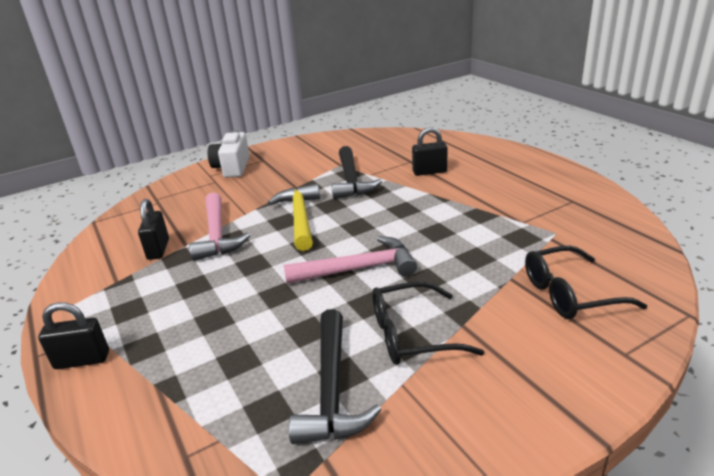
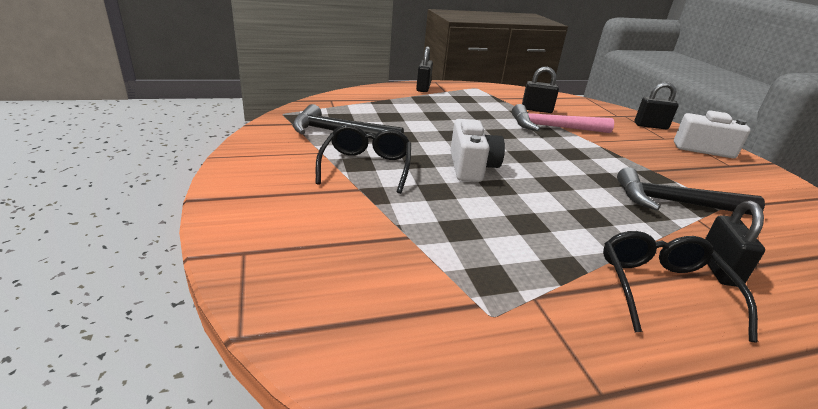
camera: 100 degrees right, 0 degrees up
yellow hammer [268,184,320,251] -> none
pink hammer [284,236,417,284] -> white camera [450,119,505,182]
black glasses [525,245,647,319] -> black glasses moved to [603,231,758,343]
none -> black padlock [635,82,679,130]

